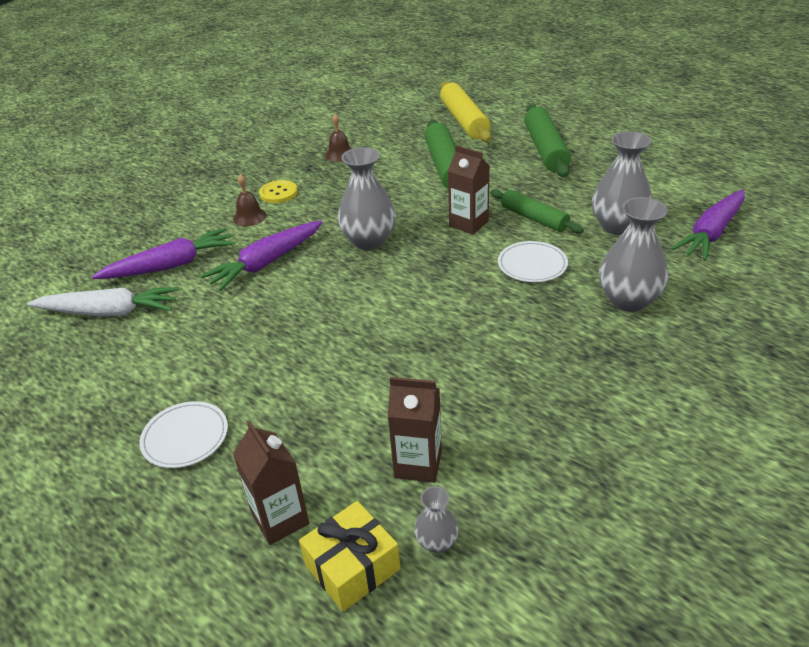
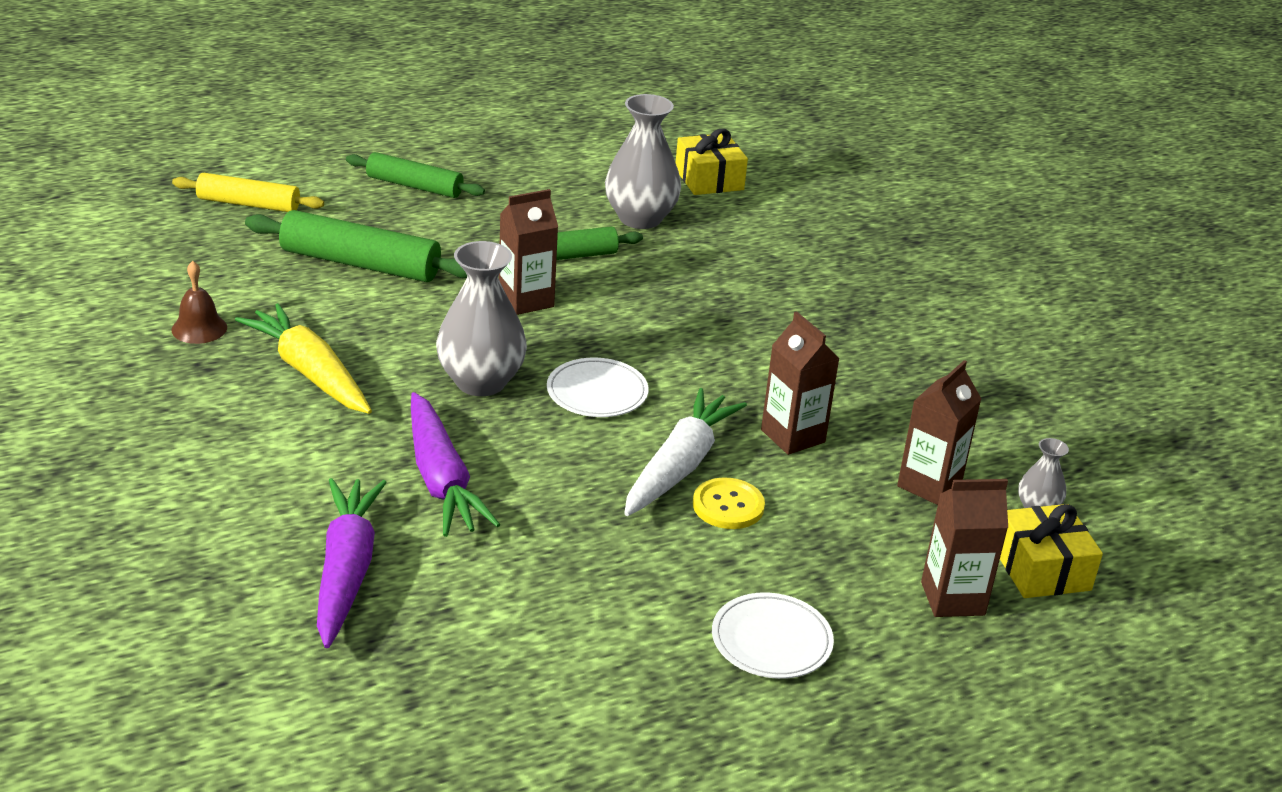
camera: 70 degrees left, 5 degrees down
white carrot [27,287,179,317] -> white carrot moved to [624,388,747,516]
brown bell [233,174,267,226] -> none
yellow button [259,180,298,203] -> yellow button moved to [693,477,765,529]
yellow rolling pin [440,81,492,142] -> yellow rolling pin [172,173,324,212], size x0.66
white plate [498,241,568,282] -> white plate moved to [547,358,649,417]
green rolling pin [524,104,571,177] -> green rolling pin [346,152,485,198], size x0.66
grey vase [599,197,668,312] -> none
purple carrot [671,189,745,261] -> yellow gift [676,129,748,195]
none -> yellow carrot [235,303,372,414]
none -> brown carton [761,312,840,455]

